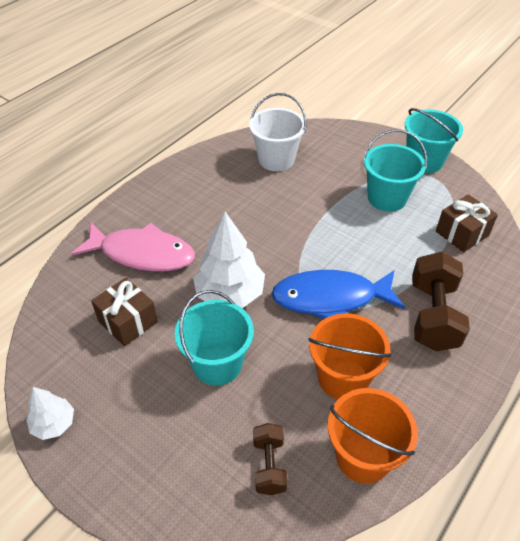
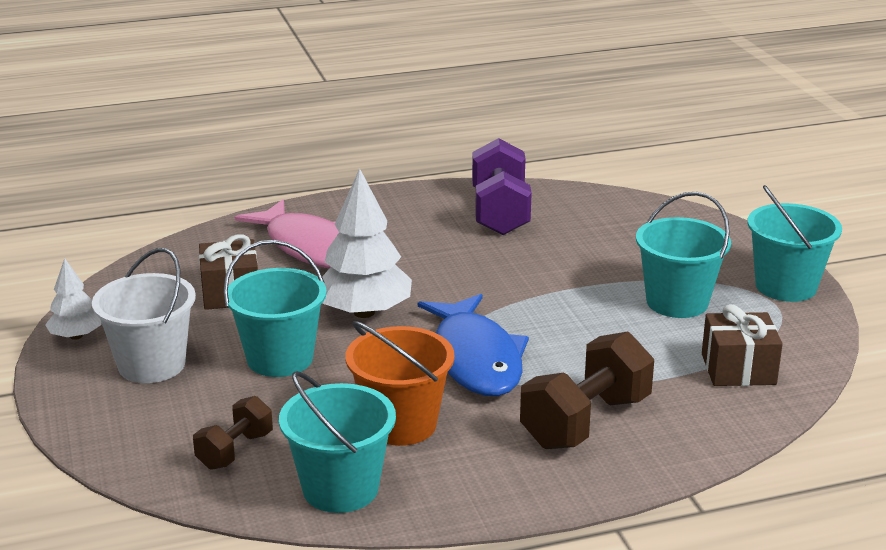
camera: 35 degrees right, 20 degrees down
white bucket [249,93,307,171] -> white bucket moved to [92,248,196,383]
blue fish [271,270,405,319] -> blue fish turned 135 degrees counterclockwise [418,294,529,396]
orange bucket [328,388,418,484] -> turquoise bucket [279,371,396,513]
none -> purple dumbbell [472,138,532,235]

